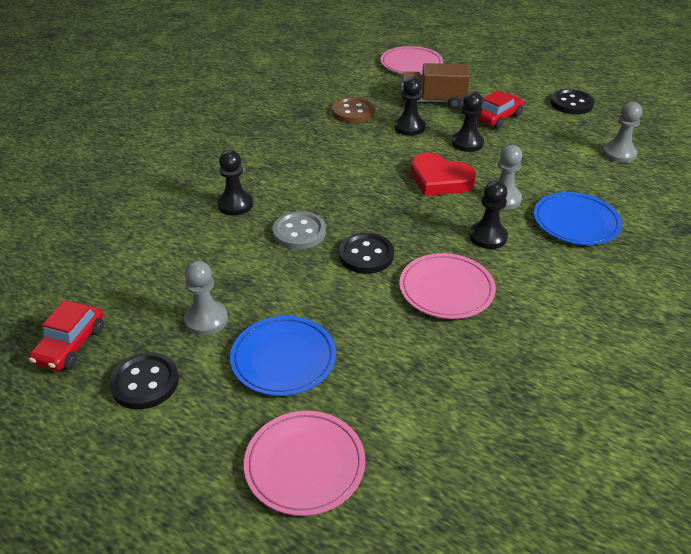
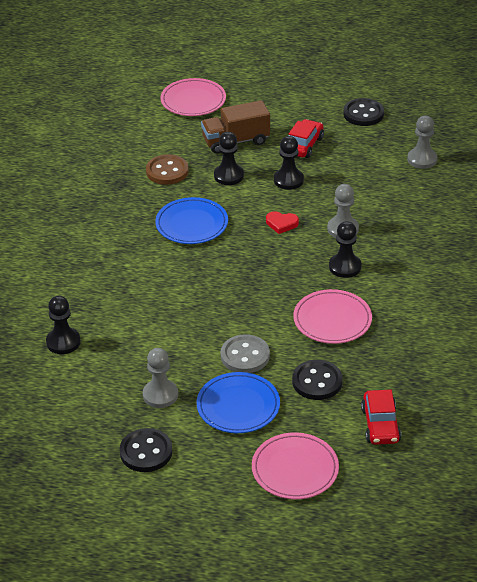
camera: 20 degrees left, 0 degrees up
red car [29,300,104,371] -> red car moved to [361,390,401,445]
black pawn [217,150,253,216] -> black pawn moved to [46,296,81,354]
grey button [272,211,326,250] -> grey button moved to [221,334,270,373]
black button [339,233,394,274] -> black button moved to [292,360,343,400]
red heart [411,153,476,196] -> red heart [266,211,299,234], size x0.54
blue plate [534,192,622,245] -> blue plate moved to [155,197,228,244]

